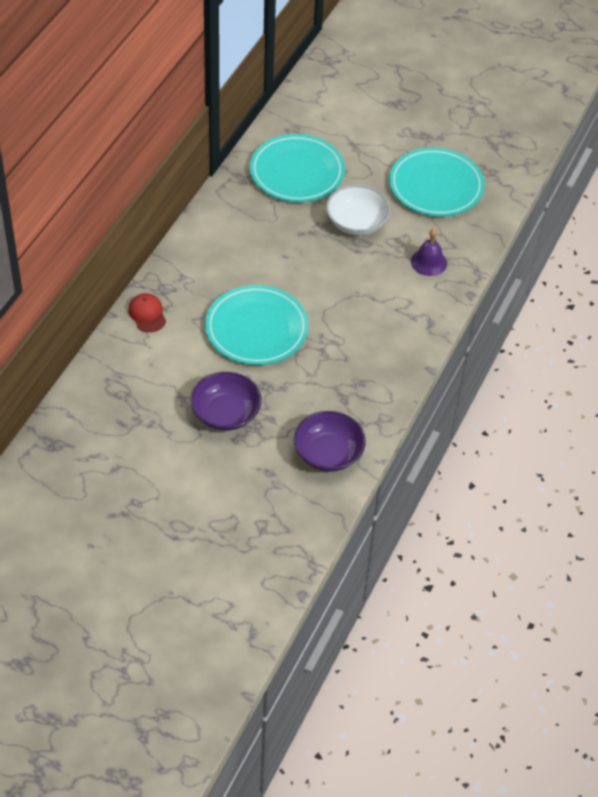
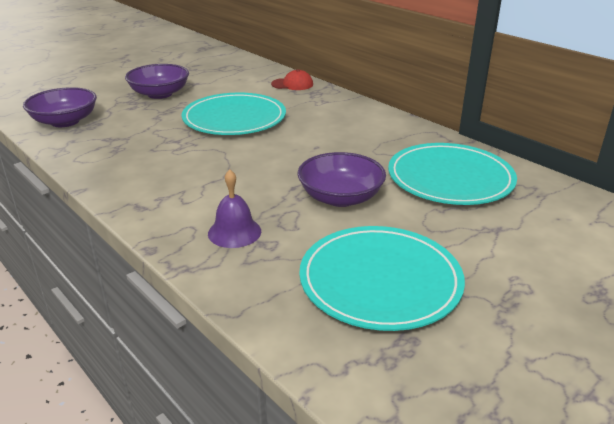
camera: 115 degrees right, 20 degrees down
white bowl [326,185,390,235] -> purple bowl [298,152,386,207]

